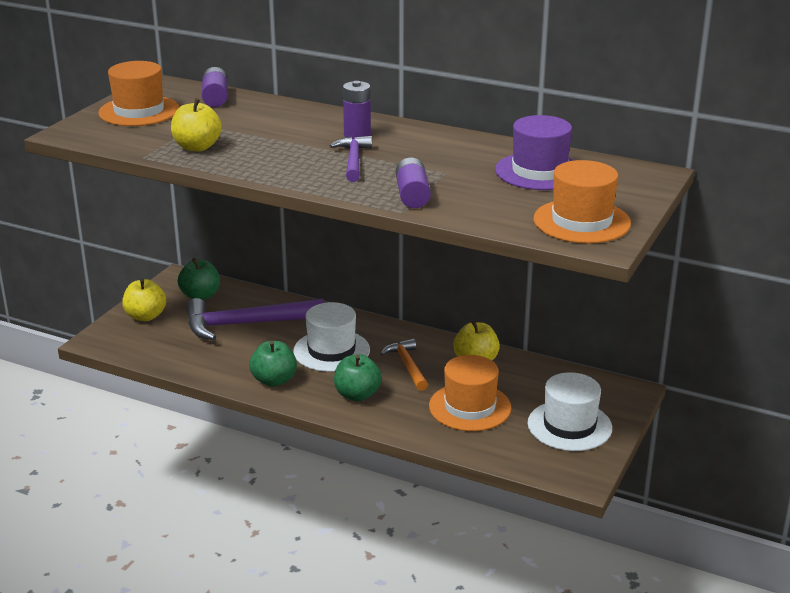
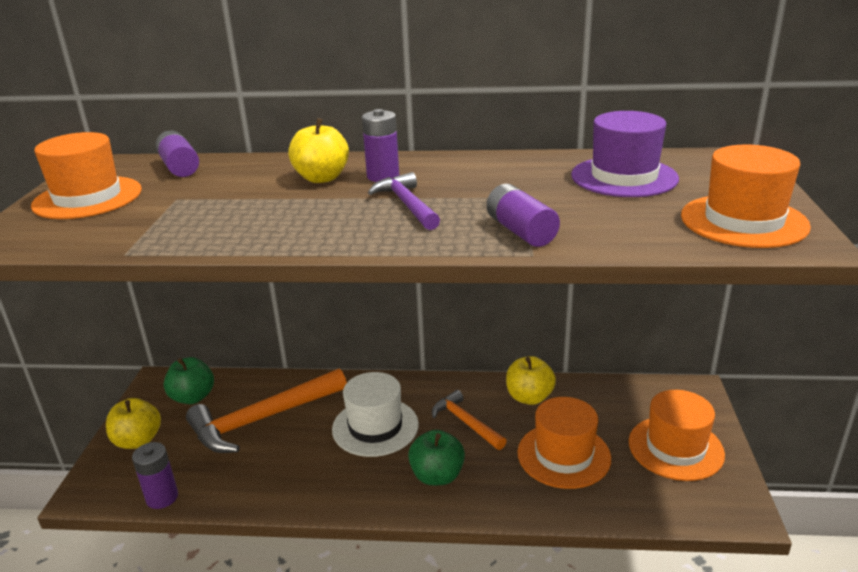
camera: 20 degrees left, 0 degrees up
yellow apple [171,98,222,152] -> yellow apple moved to [288,118,349,183]
purple hammer [186,298,324,340] -> orange hammer [186,368,347,453]
green apple [249,341,297,387] -> none
white hat [528,372,612,451] -> orange hat [629,390,725,481]
none -> purple battery [132,442,178,509]

